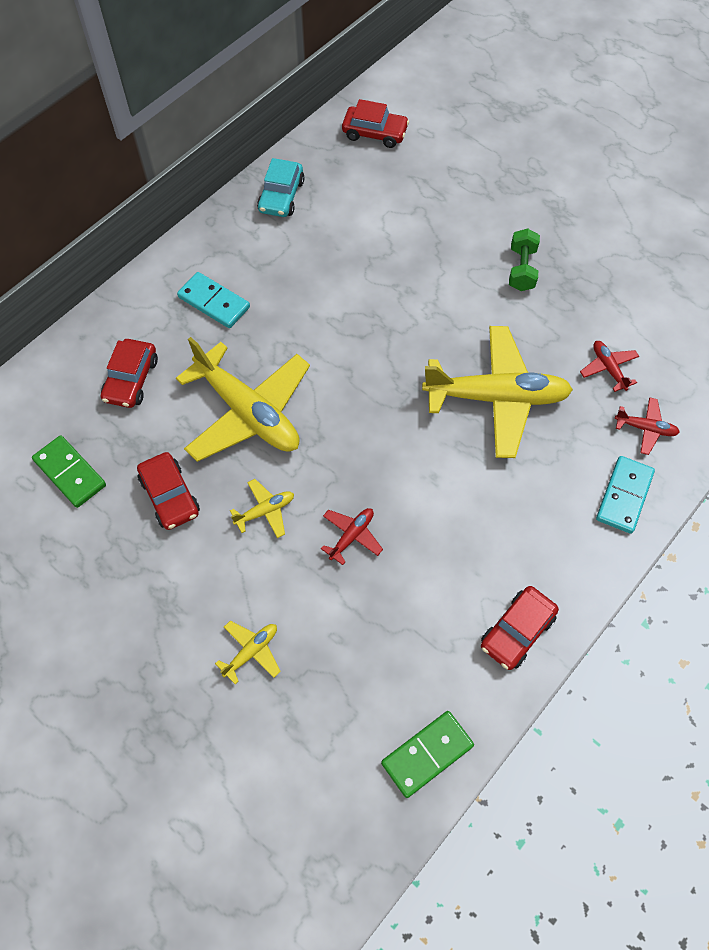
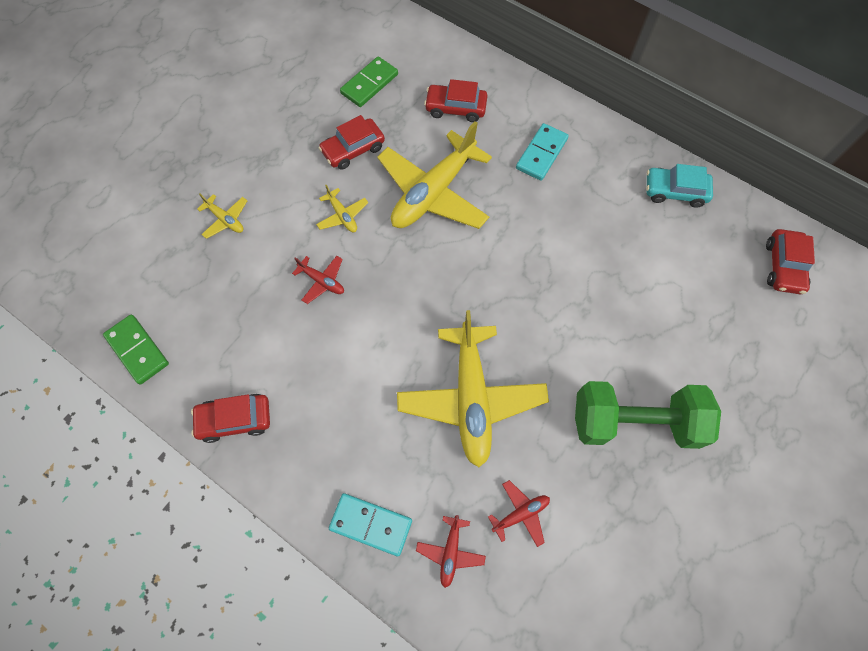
camera: 85 degrees right, 5 degrees up
red car [481,586,559,670] -> red car turned 45 degrees counterclockwise [191,394,270,443]
green dumbbell [509,229,540,291] -> green dumbbell [575,381,721,449], size x1.95

